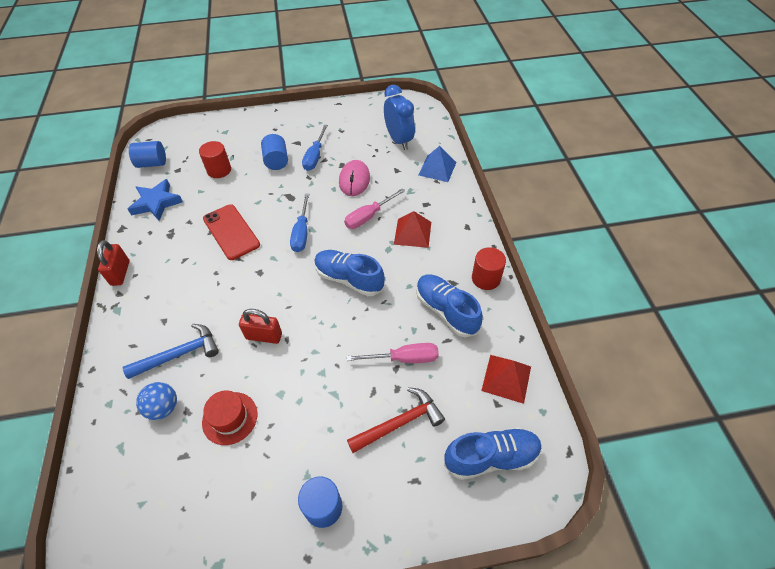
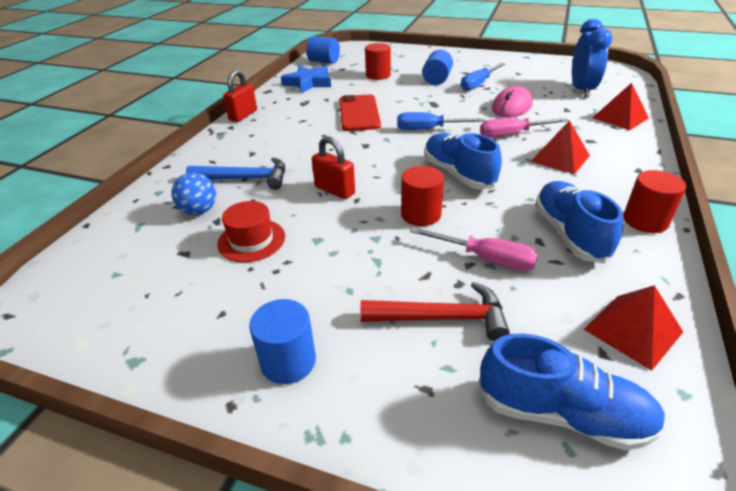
camera: 30 degrees right, 15 degrees down
blue screwdriver [290,193,309,252] -> blue screwdriver turned 60 degrees clockwise [397,112,486,130]
blue pyramid [418,146,457,182] -> red pyramid [593,83,649,130]
none -> red cylinder [401,166,444,226]

